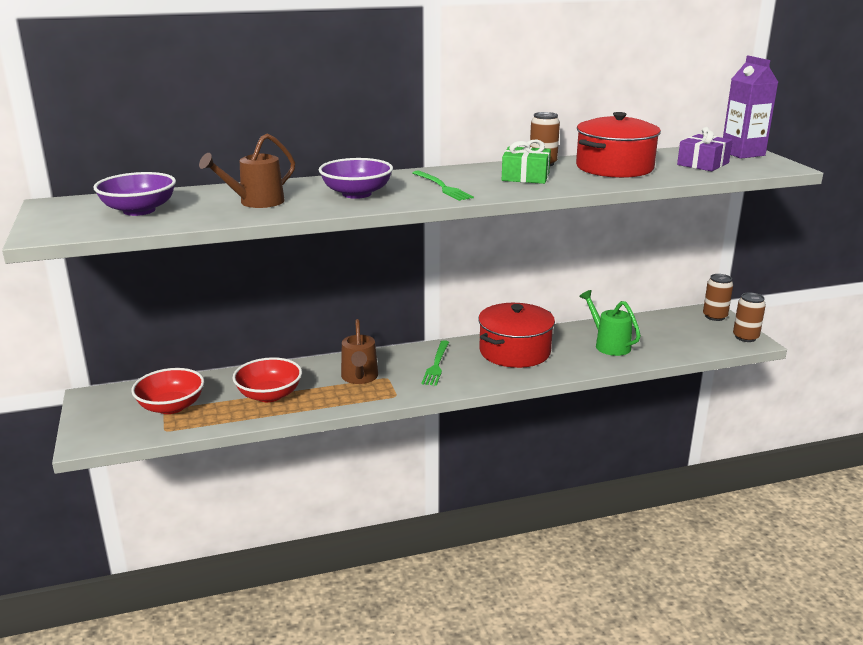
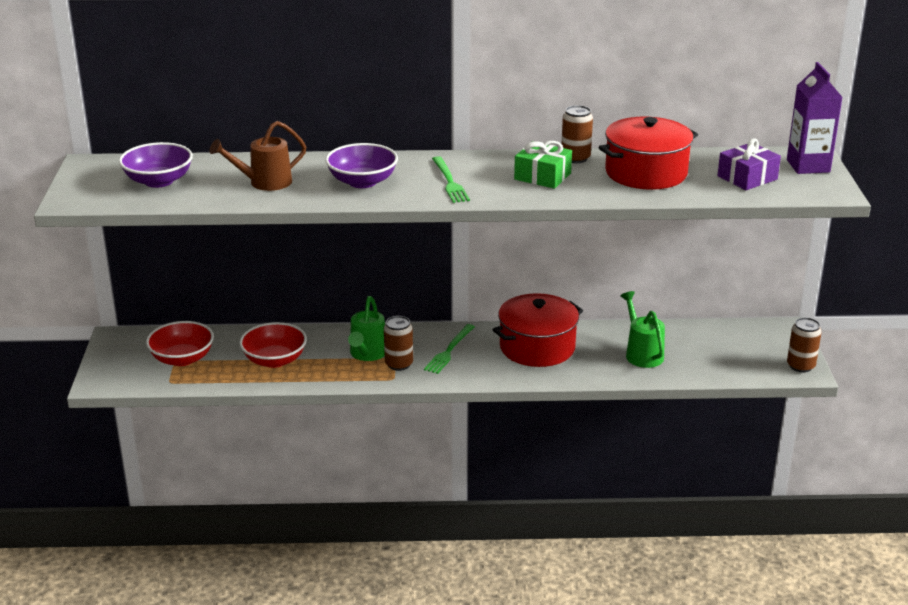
camera: 15 degrees right, 5 degrees up
brown watering can [341,319,378,384] -> green watering can [348,296,385,361]
brown can [703,274,733,321] -> brown can moved to [384,316,413,371]

